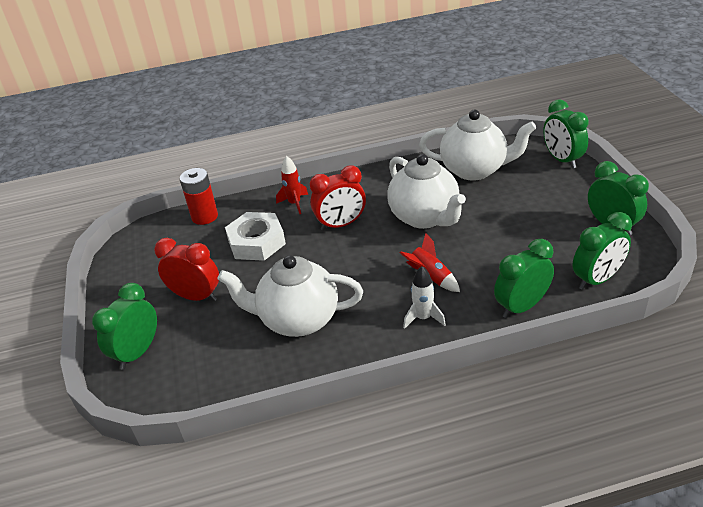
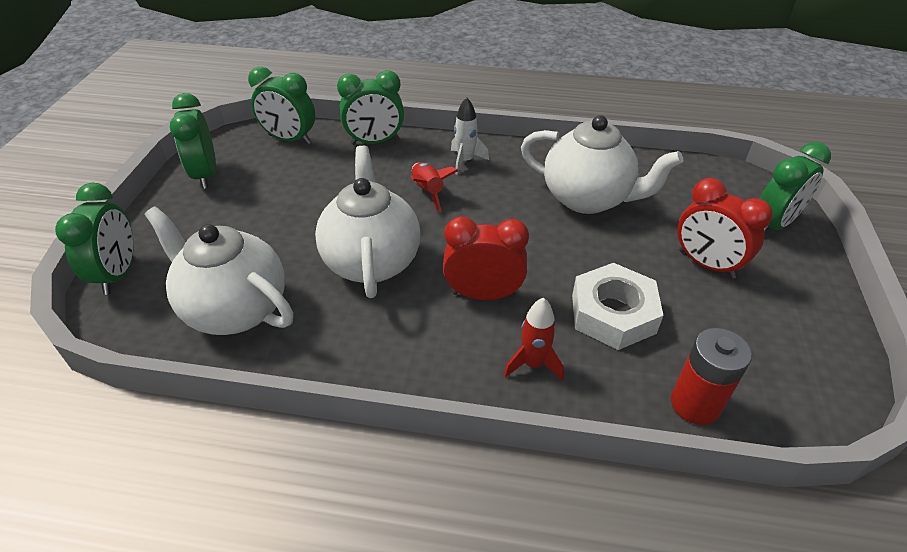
camera: 160 degrees left, 5 degrees up
green clock [572,212,632,290] -> green clock turned 150 degrees counterclockwise [248,67,315,144]

